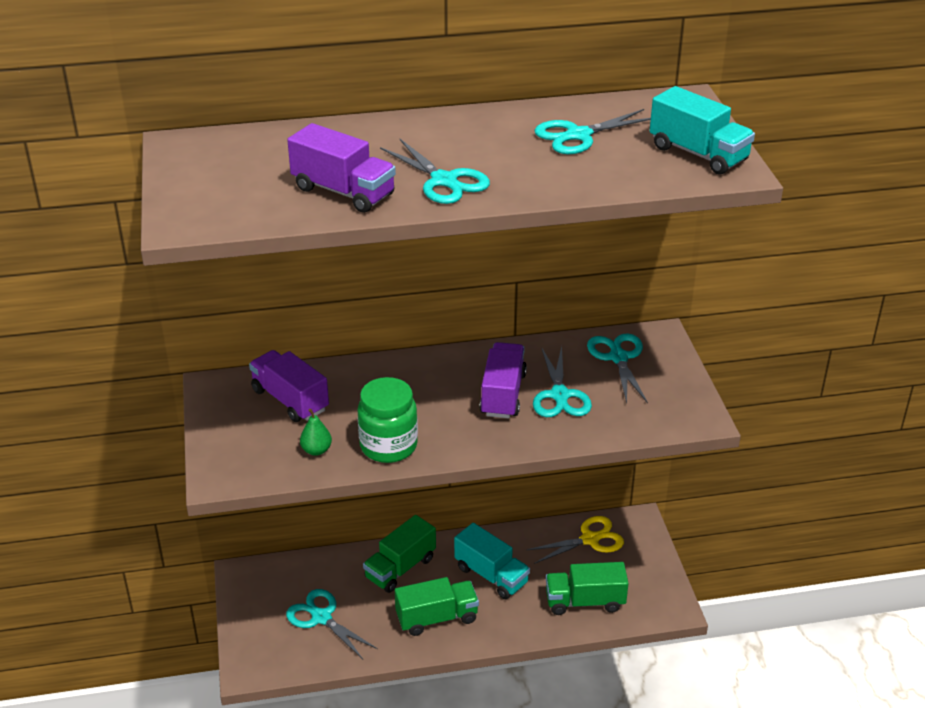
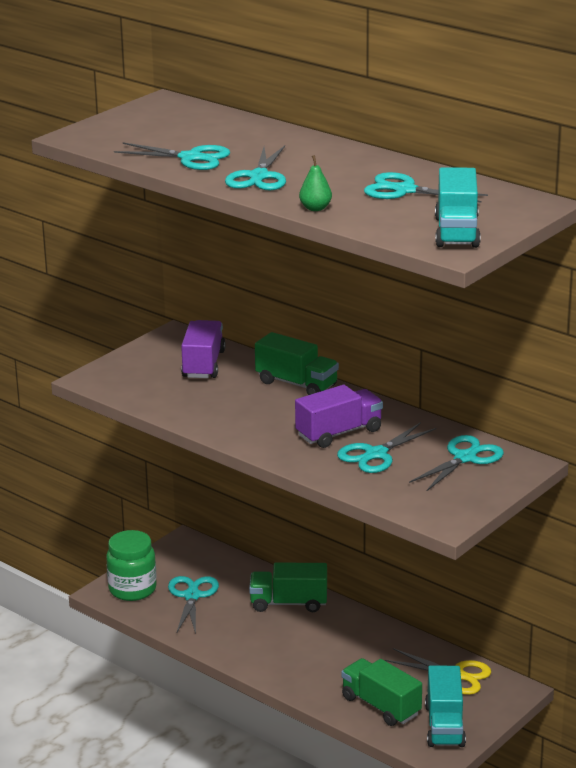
camera: 50 degrees right, 10 degrees down
purple truck [287,123,396,213] -> turquoise scissors [114,142,230,170]
green pear [300,409,332,456] -> green pear moved to [299,155,332,211]
green jar [357,377,418,463] -> green jar moved to [106,530,157,601]
green truck [395,577,479,636] -> green truck moved to [255,332,339,395]
turquoise truck [454,523,530,599] -> turquoise truck moved to [425,666,466,747]

